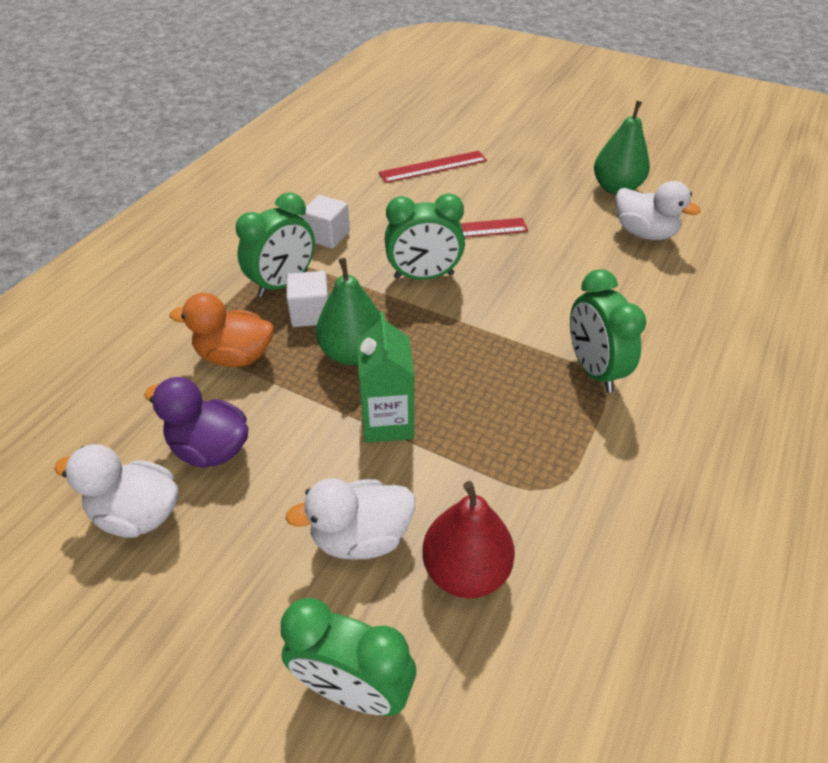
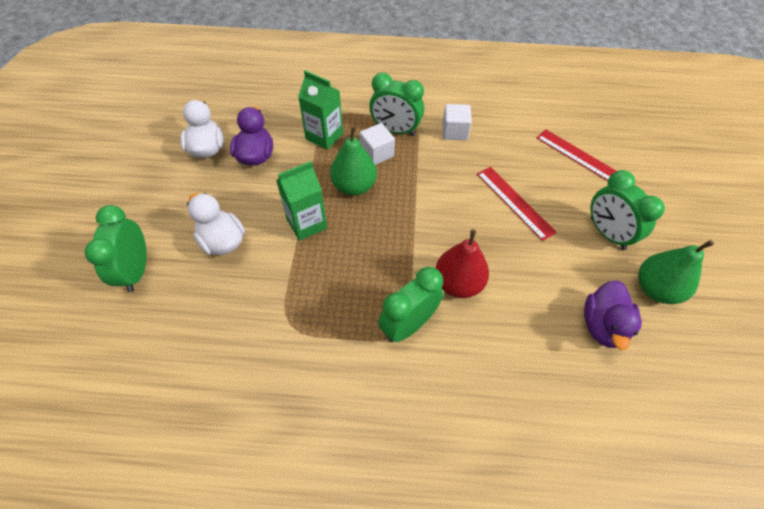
camera: 65 degrees right, 10 degrees up
orange duck [170,293,274,367] -> green carton [298,70,343,150]
green clock [385,193,465,280] -> green clock moved to [591,170,665,250]
red pear [422,481,515,598] -> red pear moved to [436,230,489,298]
white duck [616,181,701,240] -> purple duck [584,280,642,350]

